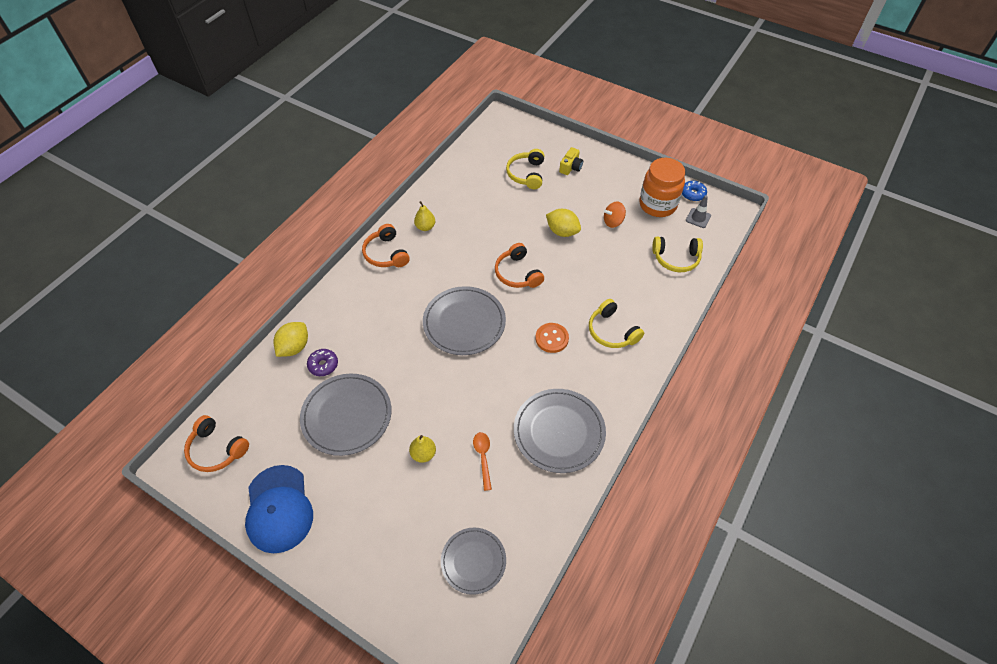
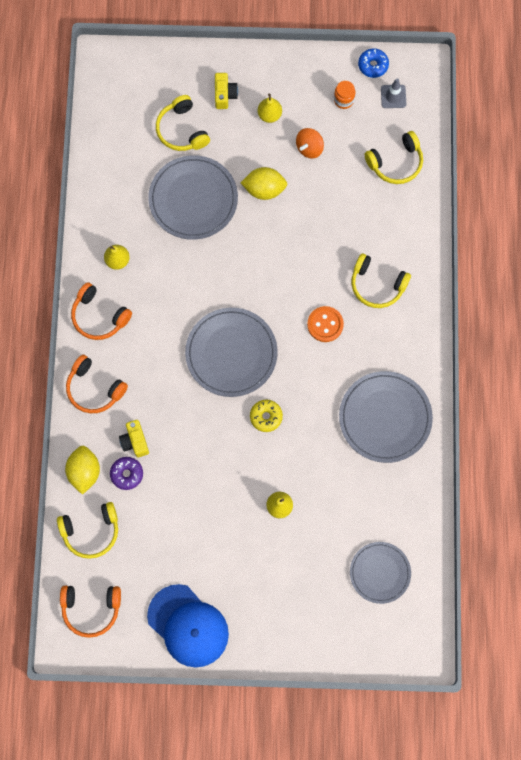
camera: 30 degrees left, 20 degrees up
grey plate [300,374,392,456] -> grey plate moved to [148,155,238,240]
orange spoon [473,432,492,491] -> none
orange headphones [495,243,544,288] -> orange headphones moved to [66,355,128,413]
orange jar [639,158,685,217] -> orange jar [334,81,355,109], size x0.45
none -> yellow headphones [57,502,118,559]
none -> yellow camera [119,420,149,457]
none -> yellow donut [250,400,283,432]
none -> yellow pear [258,94,282,123]

